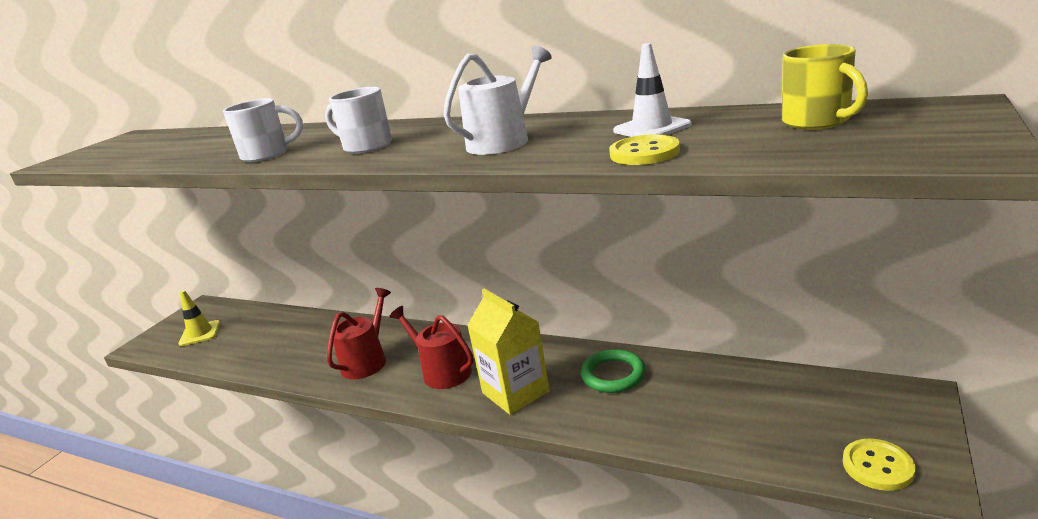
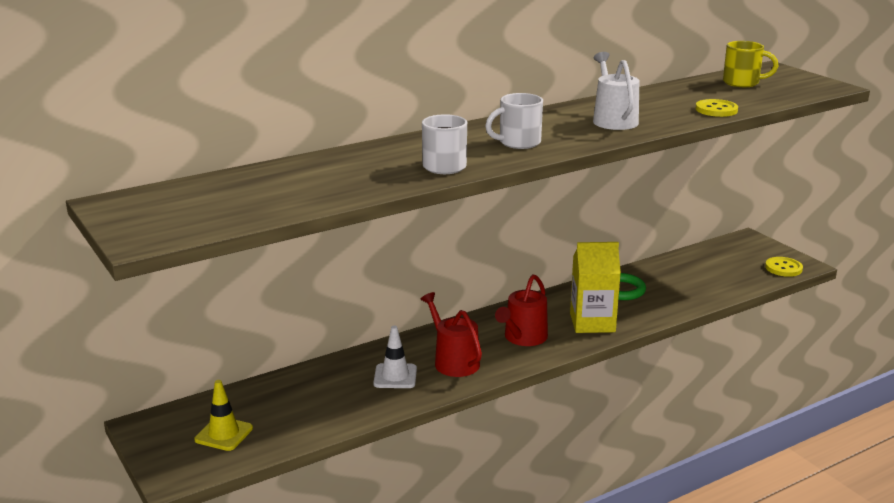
camera: 60 degrees left, 0 degrees up
red watering can [389,306,474,389] -> red watering can turned 45 degrees counterclockwise [495,274,548,346]
white traffic cone [613,43,692,137] -> white traffic cone moved to [373,326,417,388]

